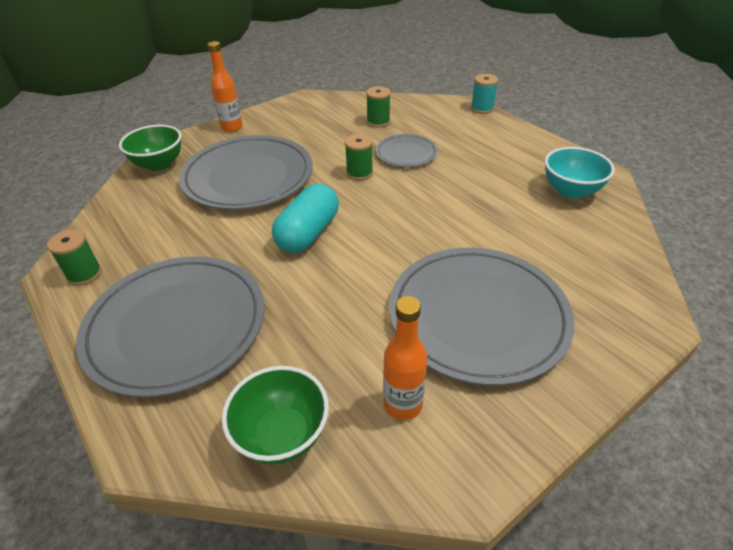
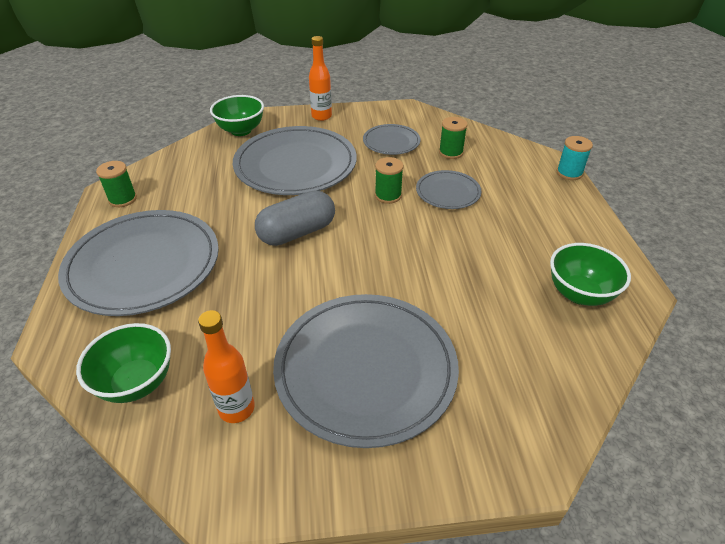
camera: 30 degrees right, 0 degrees up
turquoise capsule [272,184,339,253] -> grey capsule [255,190,335,246]
turquoise bowl [545,147,615,199] -> green bowl [550,243,631,306]
none -> grey plate [363,124,421,155]

